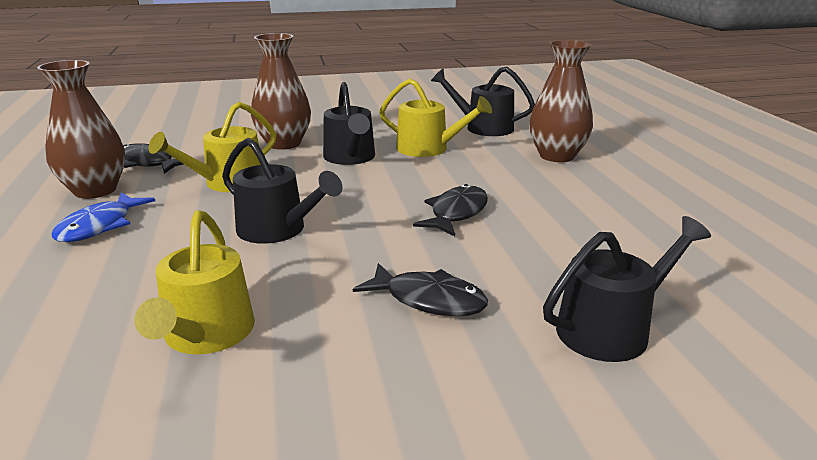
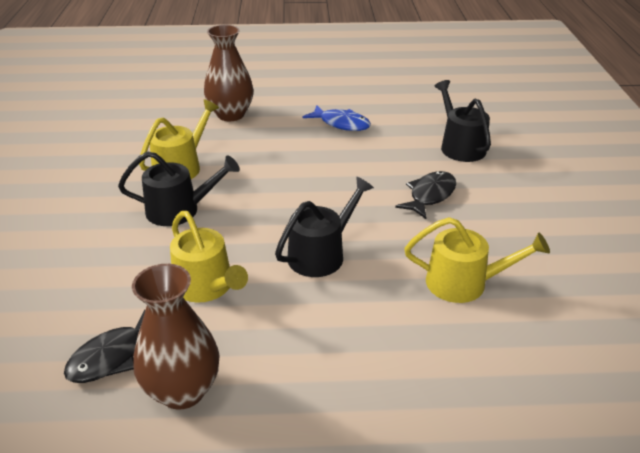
camera: 80 degrees left, 10 degrees up
blue fish [52,192,155,242] -> blue fish moved to [303,105,371,131]
brown vase [251,33,311,150] -> none
black fish [413,184,488,236] -> none
black watering can [431,67,535,136] -> none

